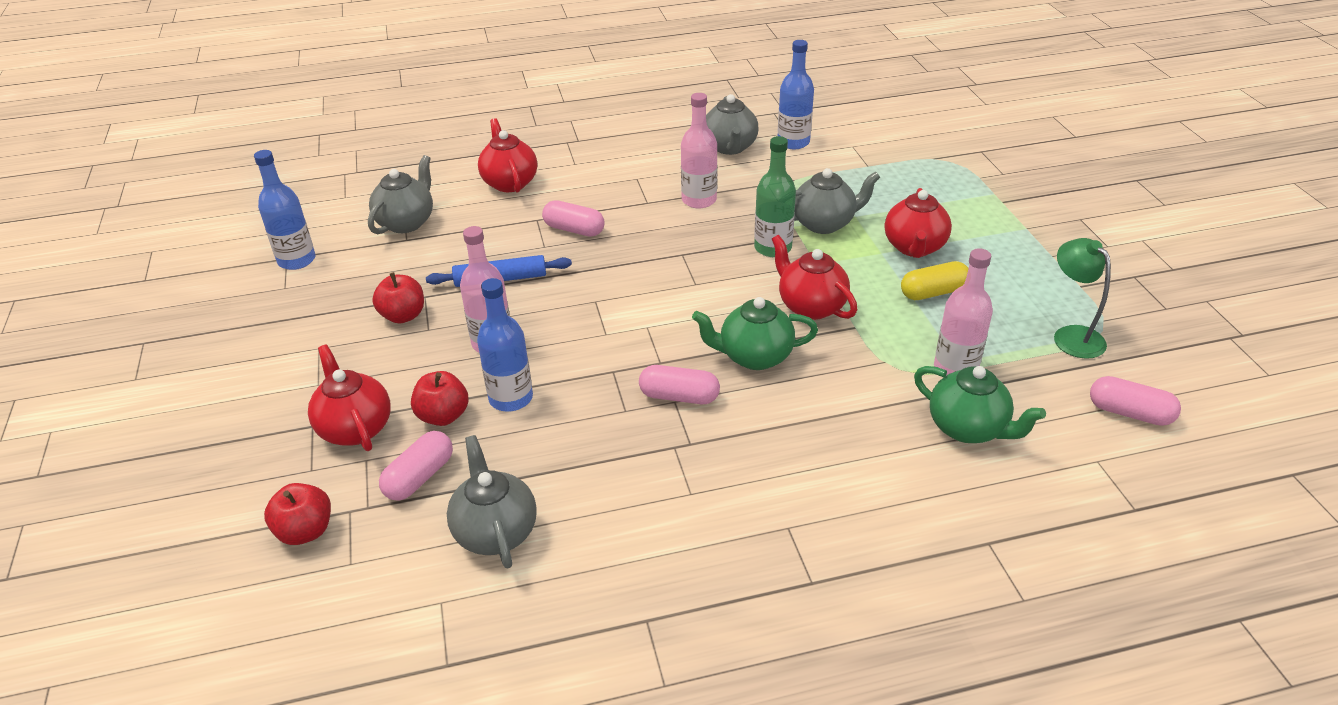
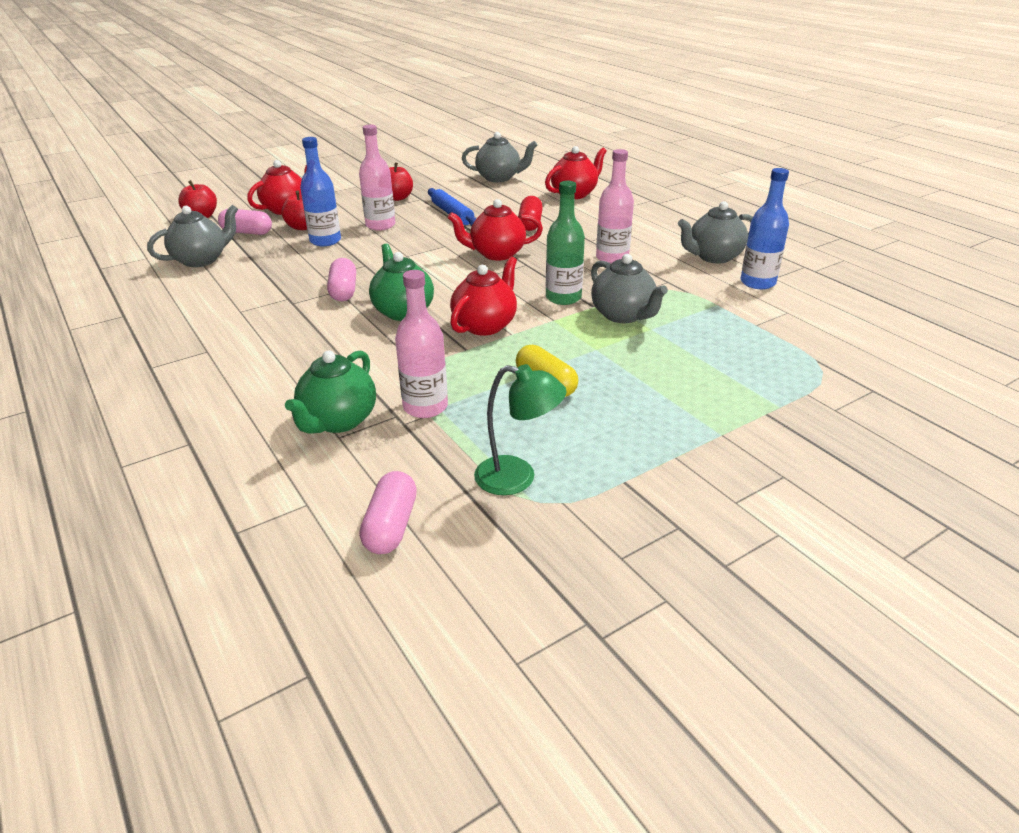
camera: 70 degrees right, 5 degrees down
blue bottle [254,150,315,270] -> none
pink capsule [542,200,604,237] -> red capsule [518,196,543,231]
red teapot [885,188,952,258] -> red teapot moved to [447,199,543,261]
green lamp [1054,238,1111,359] -> green lamp turned 60 degrees clockwise [474,364,567,495]

